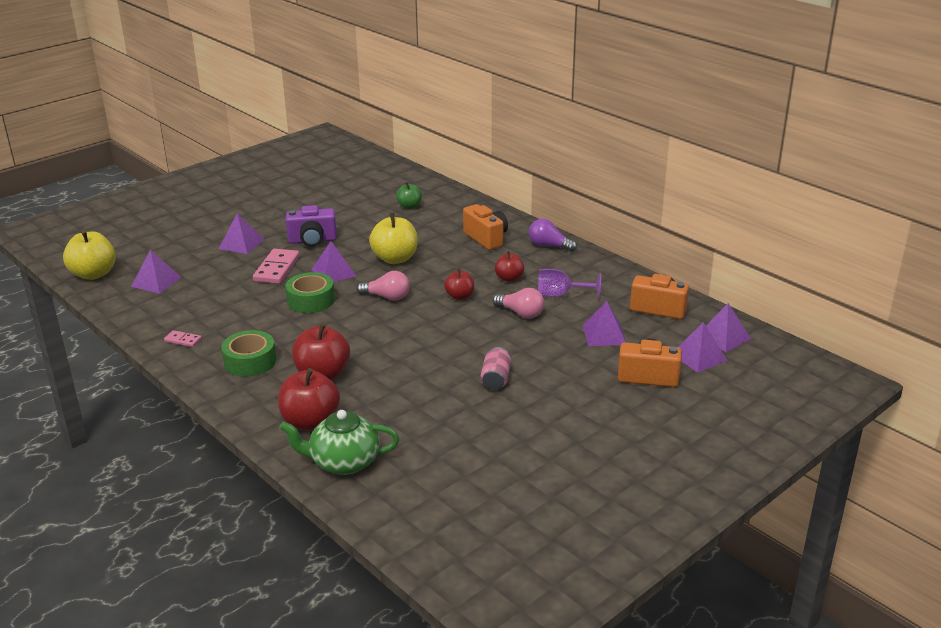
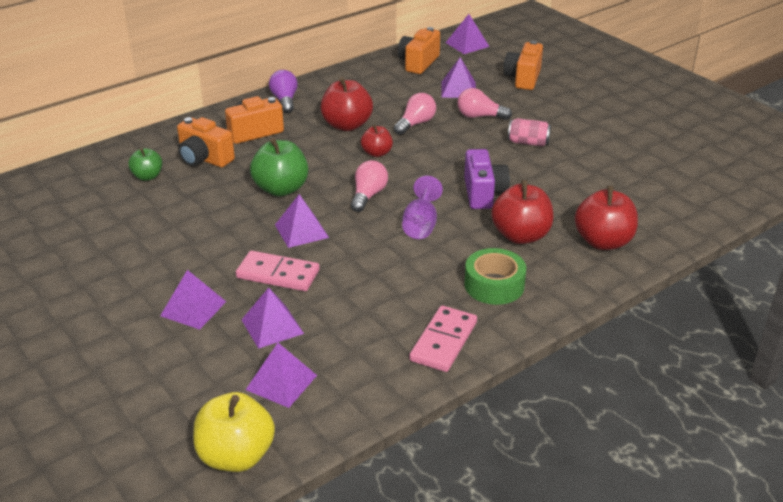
camera: 85 degrees left, 5 degrees up
pink domino [164,330,202,347] -> pink domino [409,306,477,372], size x1.92
green teapot [280,410,399,475] -> none
green tape [285,272,335,313] -> none
purple camera [286,205,337,247] -> purple camera moved to [464,149,510,209]
yellow apple [369,213,418,264] -> green apple [250,137,308,196]
red apple [495,251,524,282] -> red apple [320,77,373,131], size x1.70
purple light bulb [529,219,577,252] -> purple light bulb turned 135 degrees clockwise [269,70,298,113]
purple goblet [538,269,601,299] -> purple goblet moved to [402,176,443,239]
purple pyramid [678,322,728,373] -> purple pyramid moved to [241,287,304,349]
none -> orange camera [177,117,235,167]
none -> pink light bulb [457,88,512,120]

